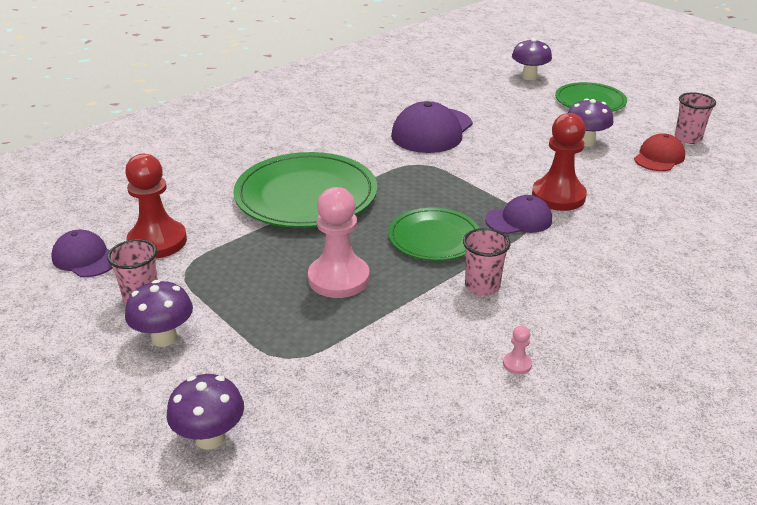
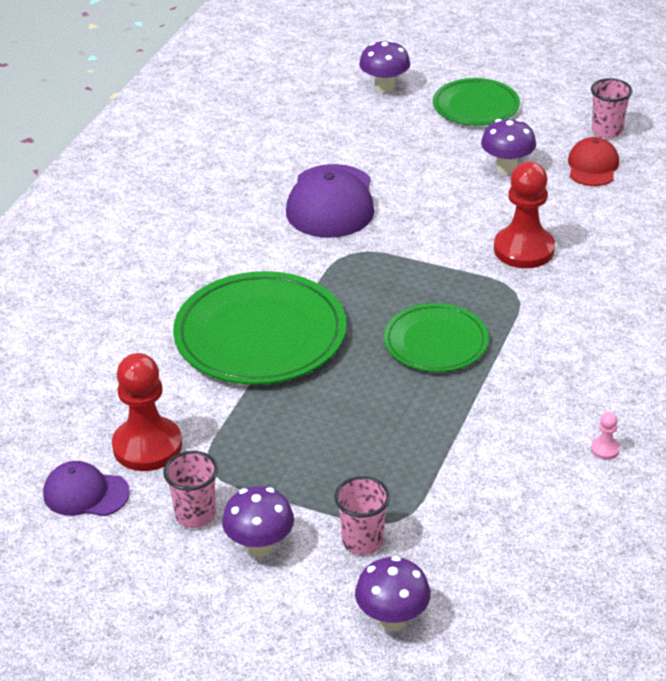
camera: 25 degrees left, 5 degrees up
pink pawn [308,187,370,298] -> none
pink cup [463,228,511,296] -> pink cup moved to [334,476,390,555]
purple cap [485,195,552,234] -> none

